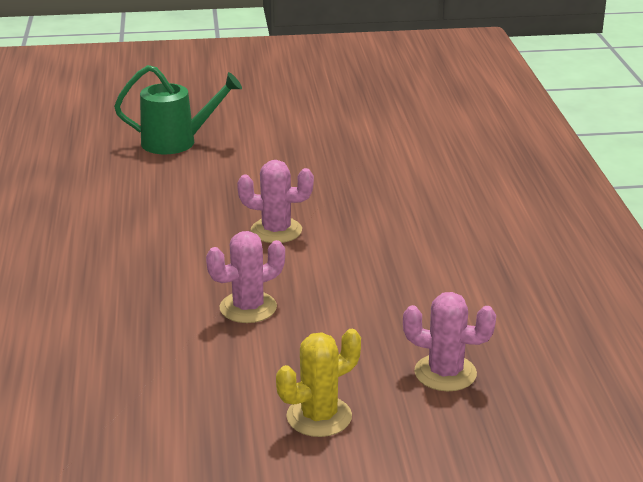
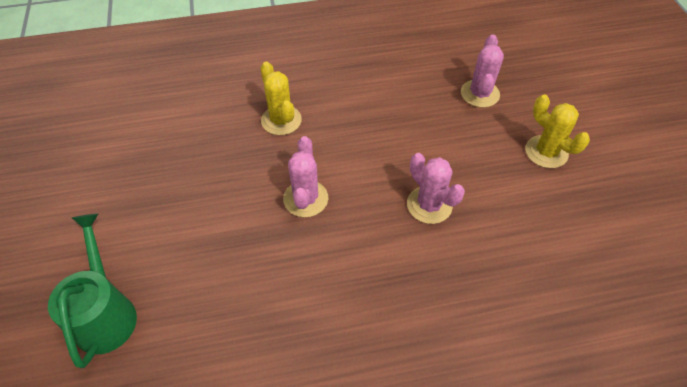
camera: 95 degrees left, 25 degrees up
none -> yellow cactus [260,62,302,135]

